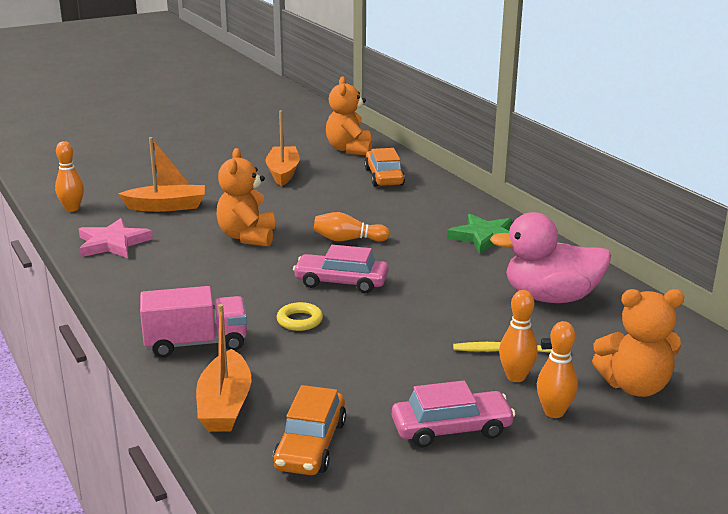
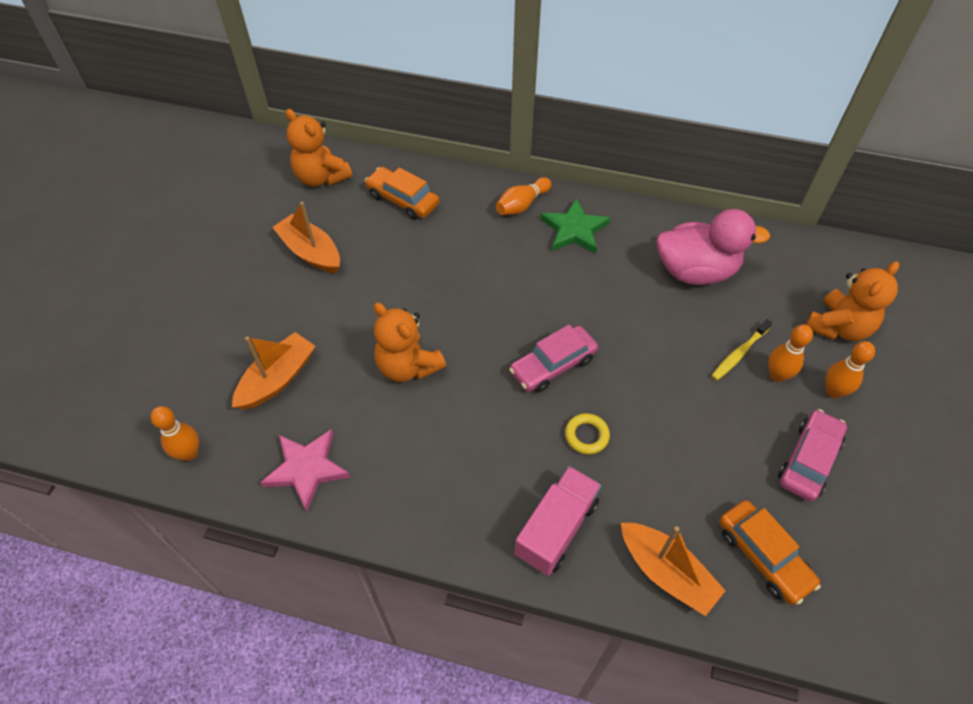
camera: 45 degrees left, 30 degrees up
orange bowling pin [313,212,390,242] -> orange bowling pin moved to [496,177,552,215]
pink duck [490,212,611,303] -> pink duck turned 135 degrees counterclockwise [656,209,770,285]

